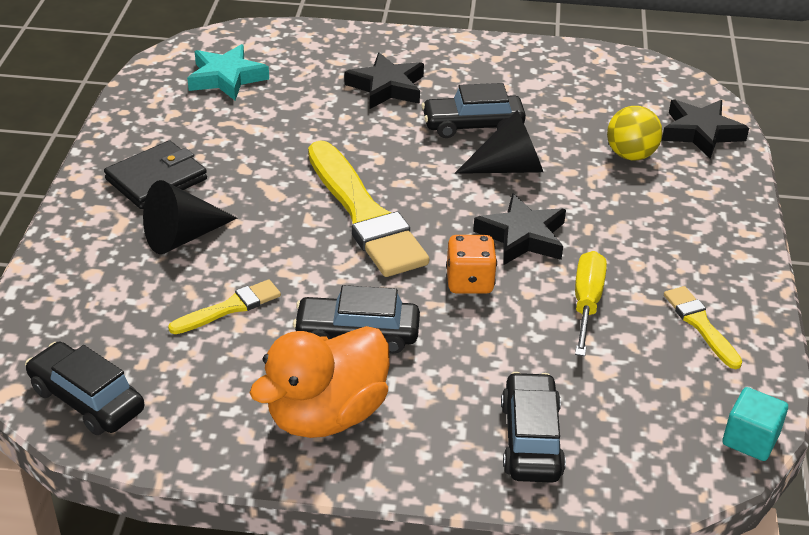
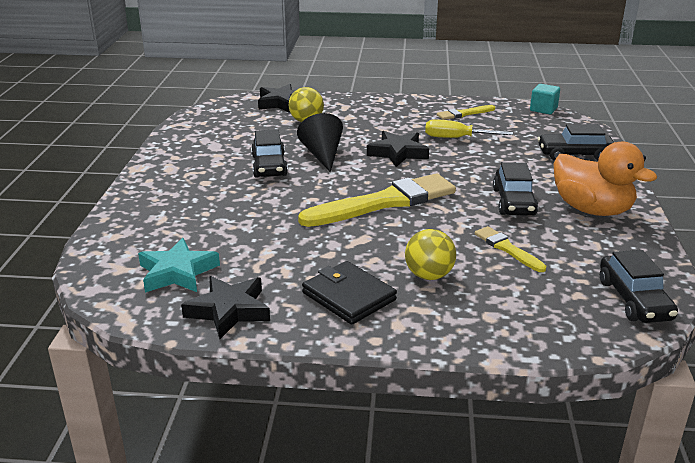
camera: 90 degrees left, 10 degrees down
black car [25,342,144,435] -> black car turned 45 degrees counterclockwise [600,250,678,323]
black cone [143,180,237,254] -> yellow ball [405,229,456,280]
black star [344,52,424,109] -> black star moved to [181,276,270,339]
orange dice [446,235,497,294] -> none

